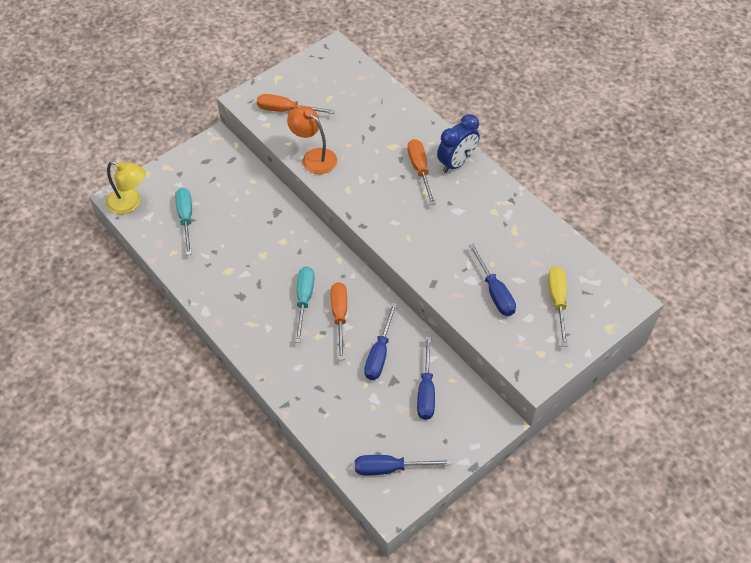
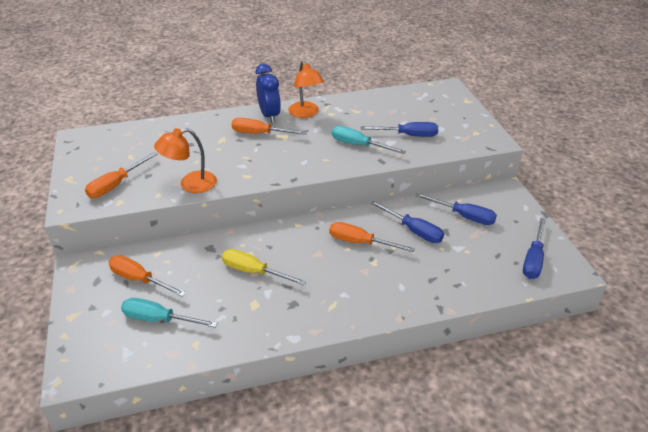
camera: 65 degrees left, 15 degrees down
yellow lamp [106,161,146,214] -> none
turquoise screwdriver [295,267,315,343] -> turquoise screwdriver moved to [332,126,406,154]
yellow screwdriver [548,266,568,347] -> yellow screwdriver moved to [222,249,307,285]
none -> orange screwdriver [108,255,186,297]
none -> orange lamp [288,61,324,118]

